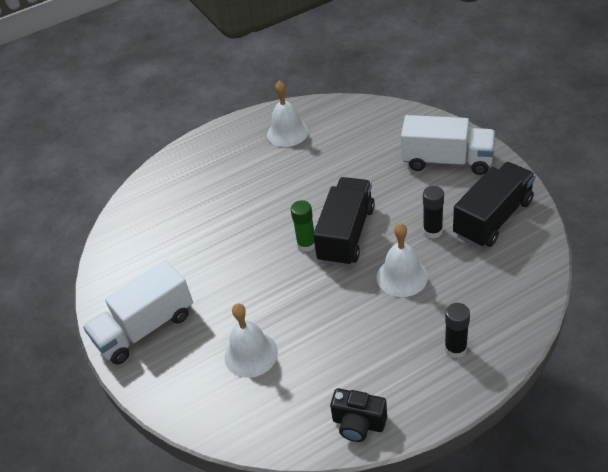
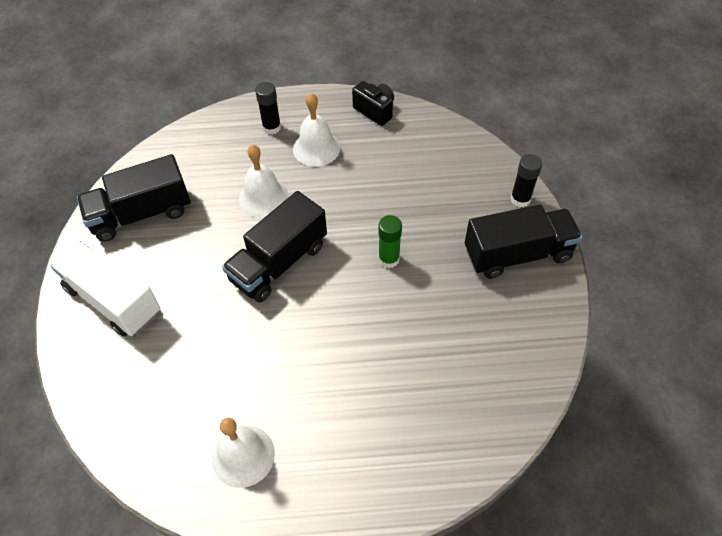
camera: 160 degrees left, 10 degrees up
white truck [83,260,193,365] -> black truck [465,205,582,279]
white bell [224,303,278,378] -> white bell moved to [293,93,340,167]
green glue stick [291,200,315,252] -> green glue stick moved to [378,215,402,268]
black glue stick [423,186,444,239] -> black glue stick moved to [510,154,542,207]

